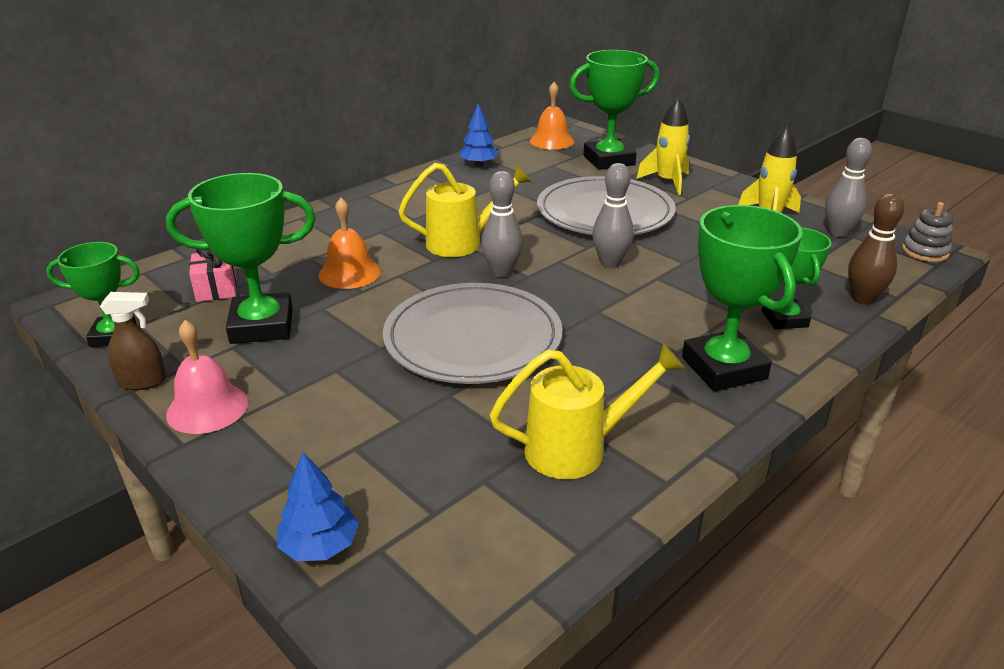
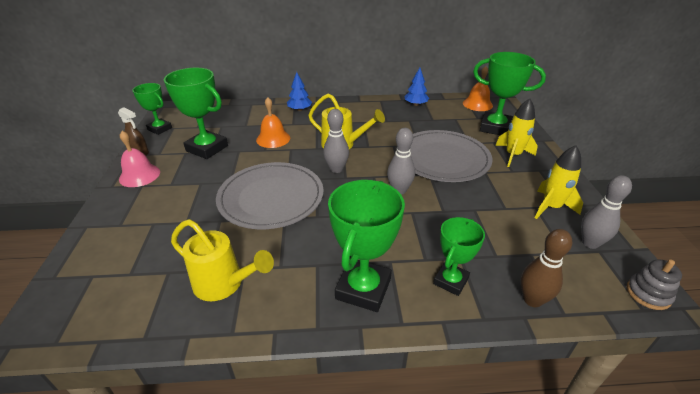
camera: 40 degrees right, 5 degrees up
pink gift [189,249,237,302] -> none
blue tree [277,452,359,561] -> blue tree moved to [287,72,312,111]

